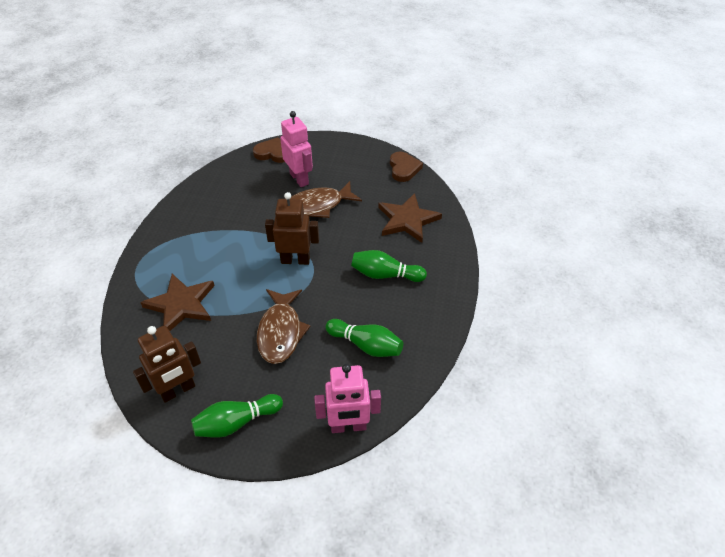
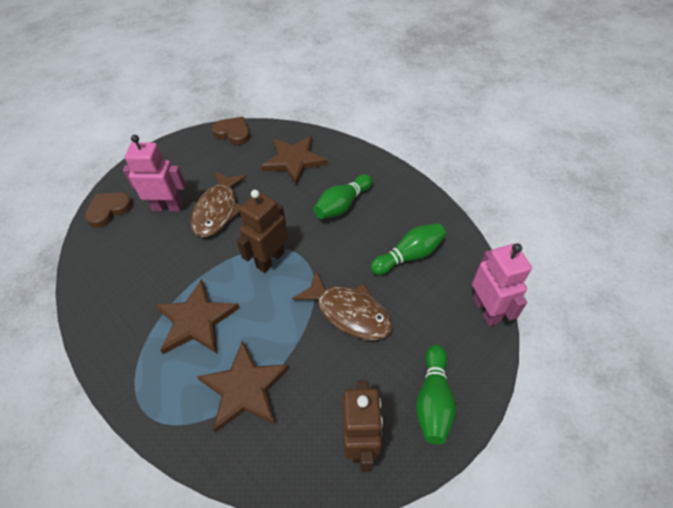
camera: 55 degrees left, 5 degrees up
pink robot [314,364,381,433] -> pink robot turned 45 degrees counterclockwise [472,243,532,326]
none -> brown star [156,279,240,354]

